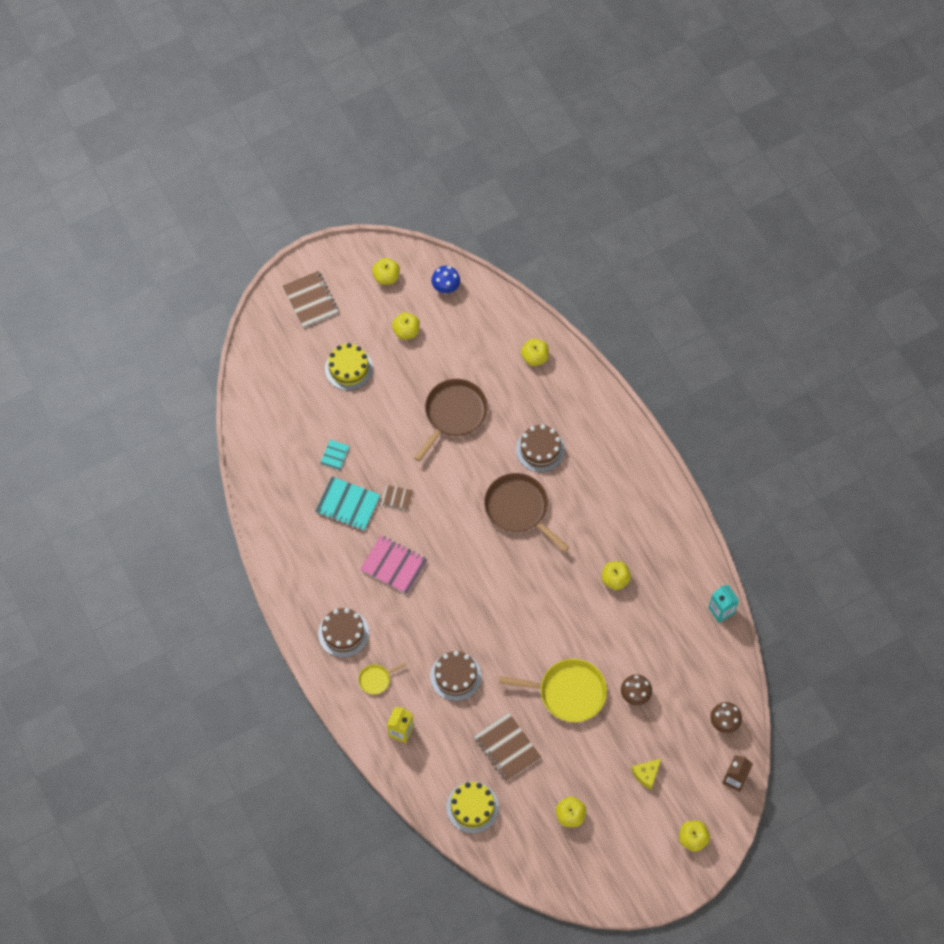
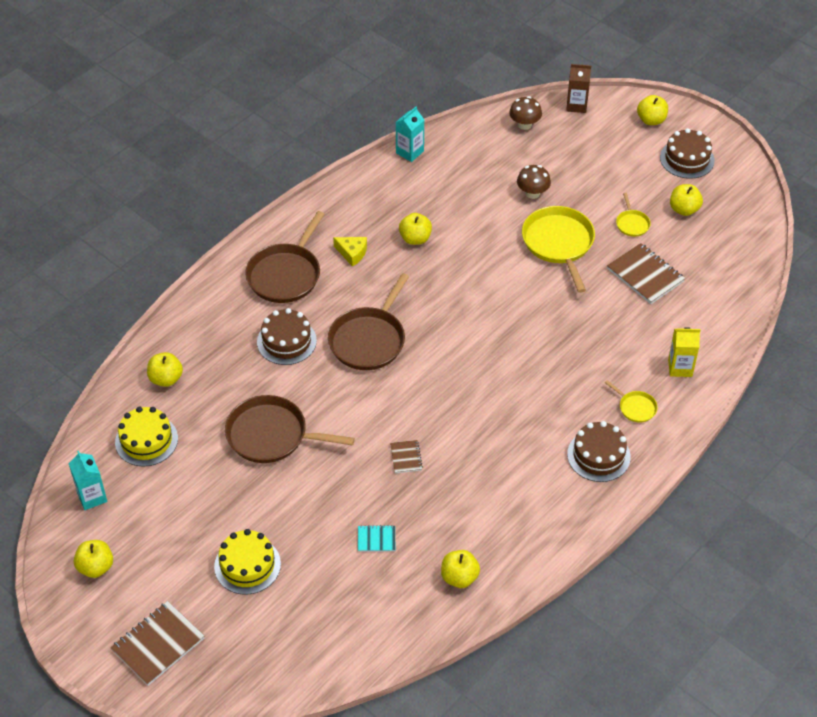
camera: 110 degrees left, 15 degrees down
turquoise notebook [315,476,380,531] -> none
pink notebook [360,536,428,594] -> none
yellow apple [392,312,420,340] -> yellow apple moved to [441,550,480,588]
brown cake [430,651,482,701] -> brown cake moved to [660,128,715,179]
blue mushroom [431,266,460,293] -> turquoise carton [69,451,107,510]
yellow cake [446,782,499,834] -> yellow cake moved to [115,407,178,467]
brown notebook [474,713,541,782] -> brown notebook turned 75 degrees counterclockwise [607,243,685,304]
yellow cheese [631,759,661,790] -> yellow cheese moved to [333,237,367,267]
none -> brown pan [245,211,324,303]
none -> yellow pan [616,193,651,237]

